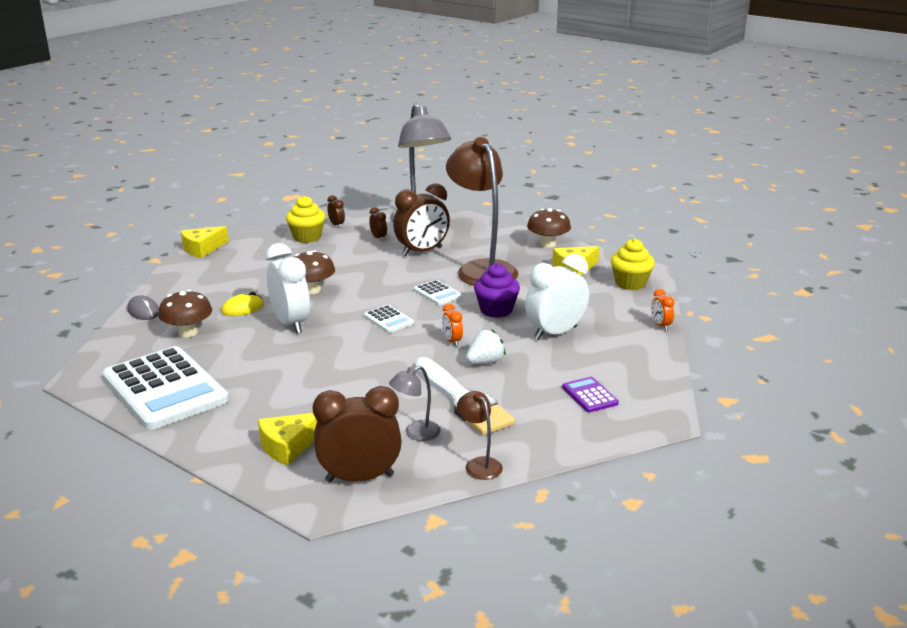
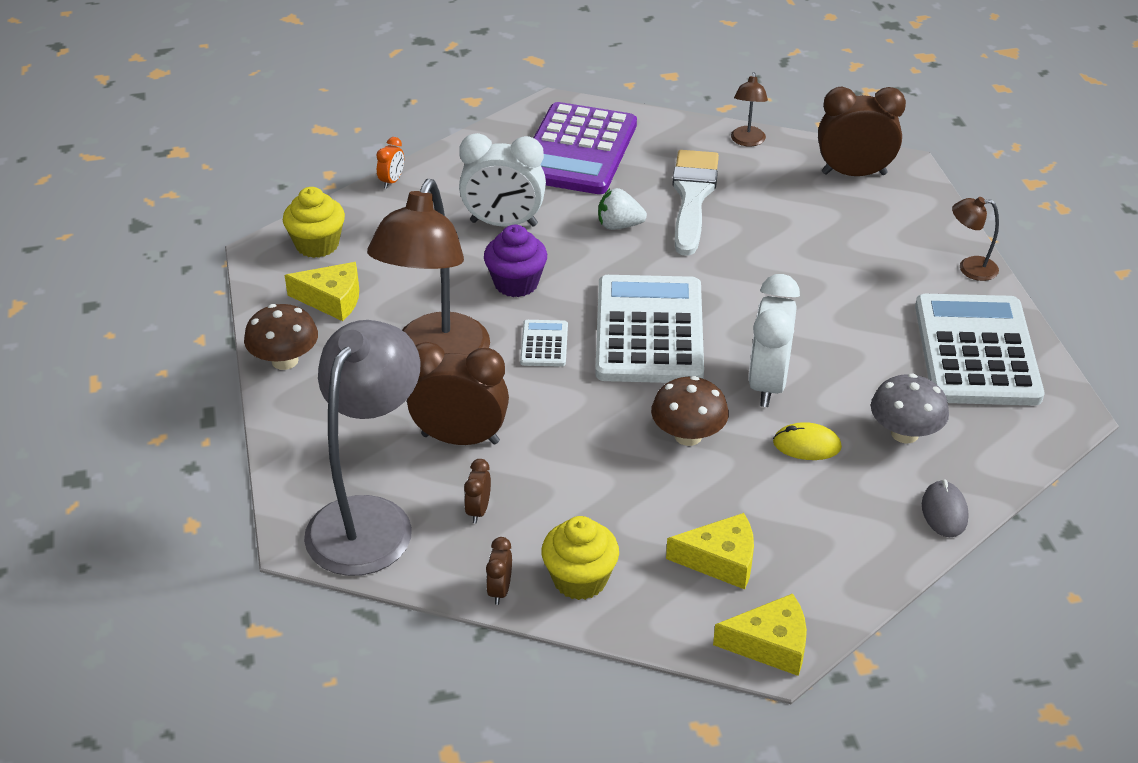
camera: 140 degrees left, 15 degrees up
brown mushroom [158,290,212,337] -> grey mushroom [871,374,949,443]
yellow cheese [258,413,318,466] -> yellow cheese moved to [666,513,754,590]
brown clock [313,386,402,482] -> brown clock turned 150 degrees clockwise [818,87,906,176]
white calculator [364,305,414,333] -> white calculator [595,275,704,383], size x2.35
grey lamp [389,366,441,441] -> none
orange clock [442,304,463,346] -> none
purple calculator [562,377,619,412] -> purple calculator [533,102,637,194], size x2.35
none -> brown lamp [952,197,999,281]

